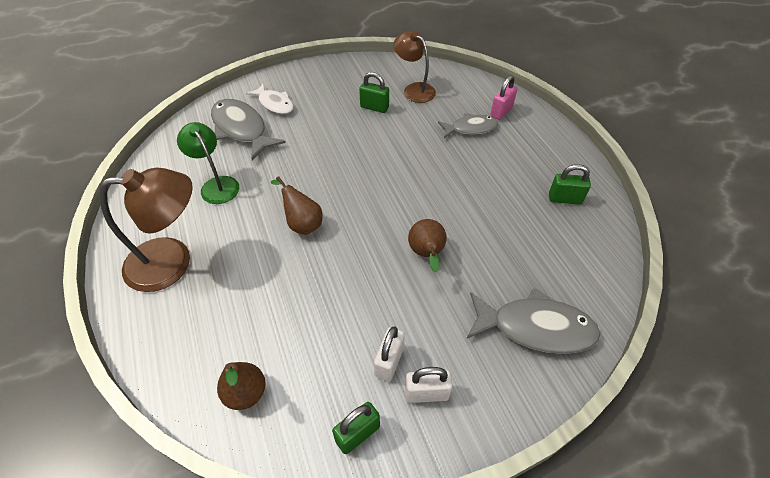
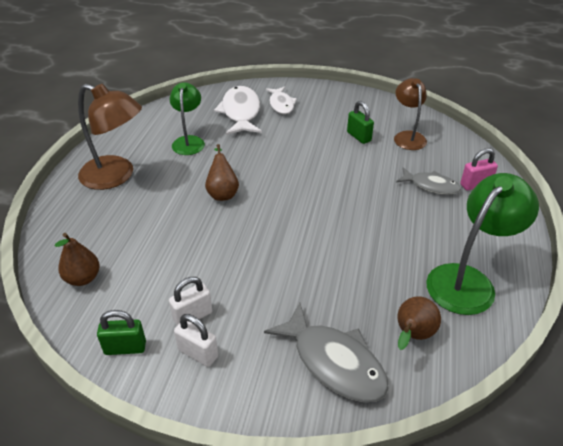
camera: 35 degrees right, 10 degrees down
grey fish [211,99,286,160] -> white fish [214,86,262,135]
brown pear [408,219,447,272] -> brown pear moved to [397,296,441,350]
green padlock [549,164,591,205] -> green lamp [426,173,539,315]

